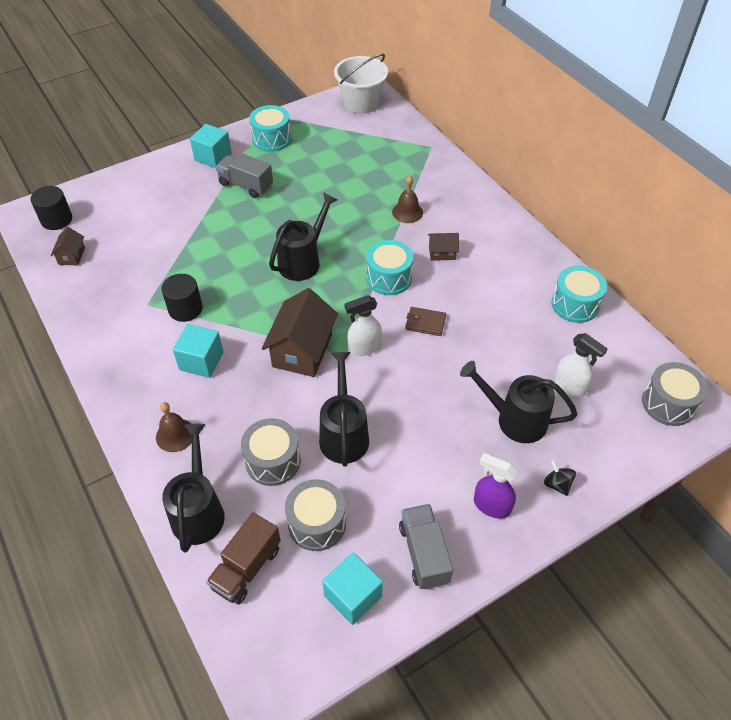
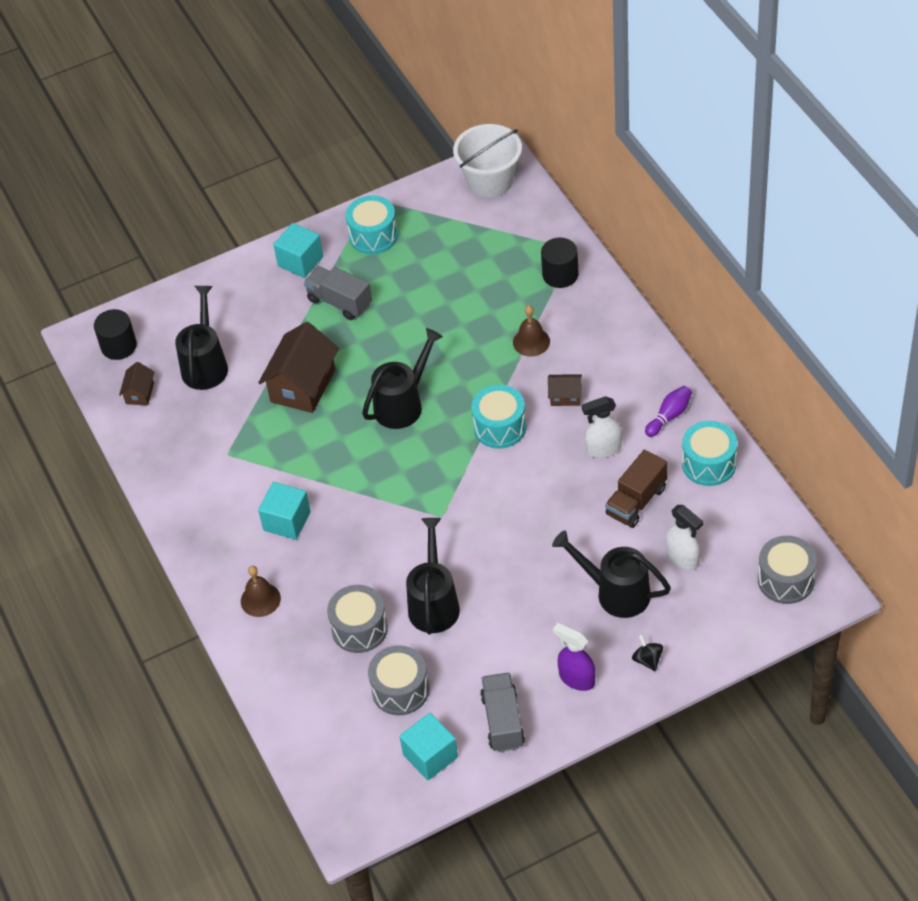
camera: 10 degrees right, 0 degrees up
black cylinder [161,274,203,322] -> black cylinder moved to [541,238,578,288]
black watering can [162,424,225,552] -> black watering can moved to [175,286,228,390]
brown truck [206,512,281,604] -> brown truck moved to [605,450,668,528]
brown house [262,288,338,377] -> brown house moved to [258,322,339,413]
white spray bottle [344,295,382,356] -> white spray bottle moved to [582,396,622,458]
brown wallet [405,307,446,336] -> none
none -> purple bowling pin [645,386,692,437]

